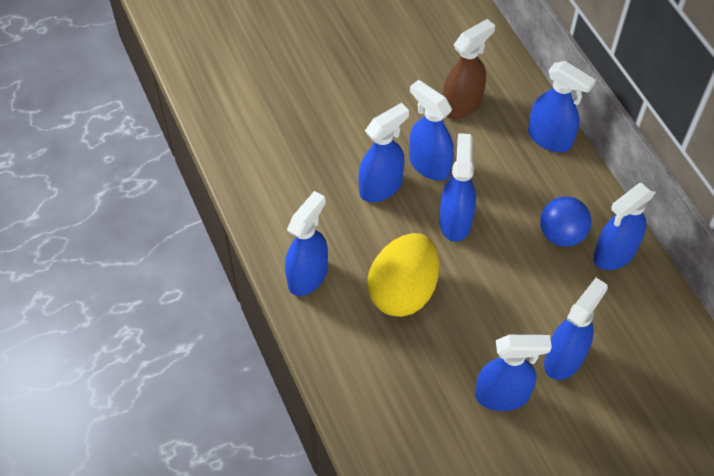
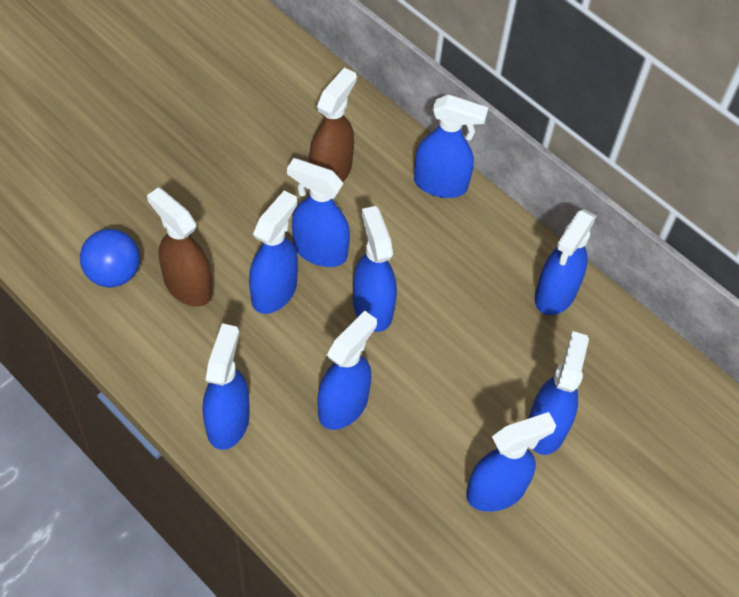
camera: 25 degrees left, 0 degrees up
yellow egg [367,233,439,317] -> blue spray bottle [318,311,377,430]
blue ball [540,196,591,247] -> blue ball moved to [80,229,140,287]
none -> brown spray bottle [147,188,212,307]

